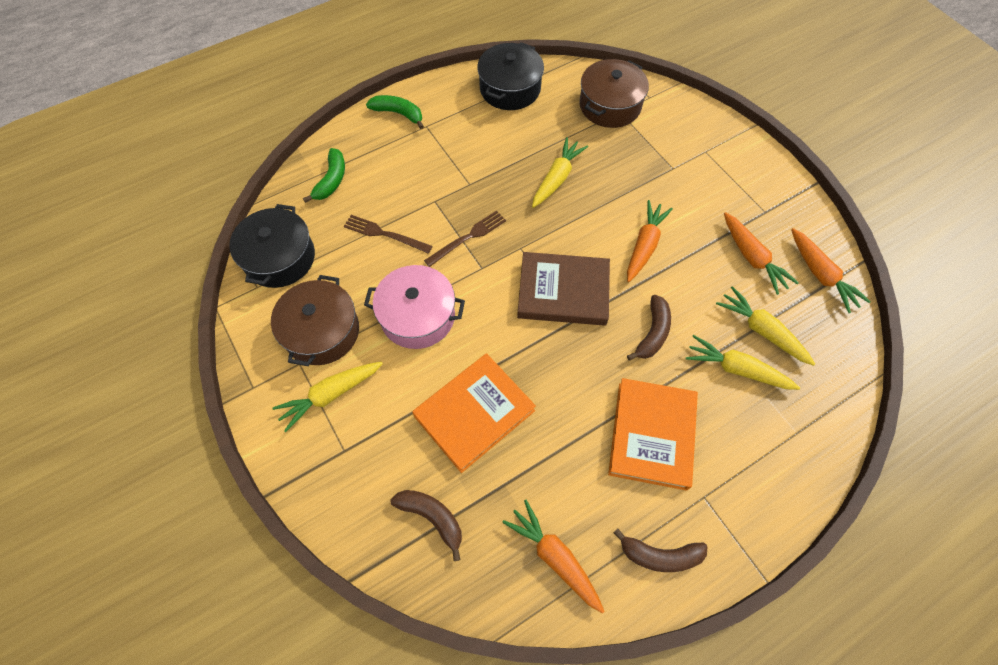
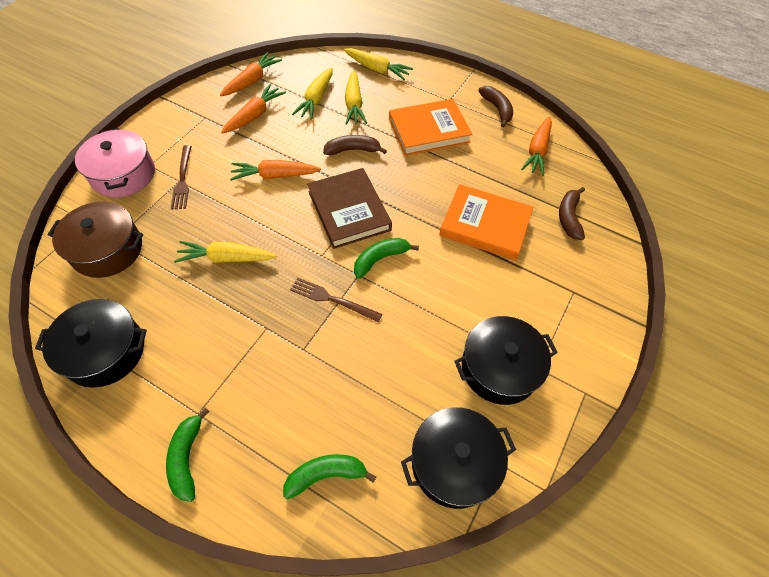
camera: 120 degrees left, 5 degrees down
brown pot [271,275,359,366] -> black pot [454,316,558,405]
yellow carrot [272,362,383,432] -> yellow carrot moved to [344,48,413,80]
brown fork [344,215,433,254] -> brown fork moved to [171,145,192,209]
pink pot [364,265,465,349] -> pink pot moved to [75,128,155,197]
none -> green banana [354,238,419,279]

